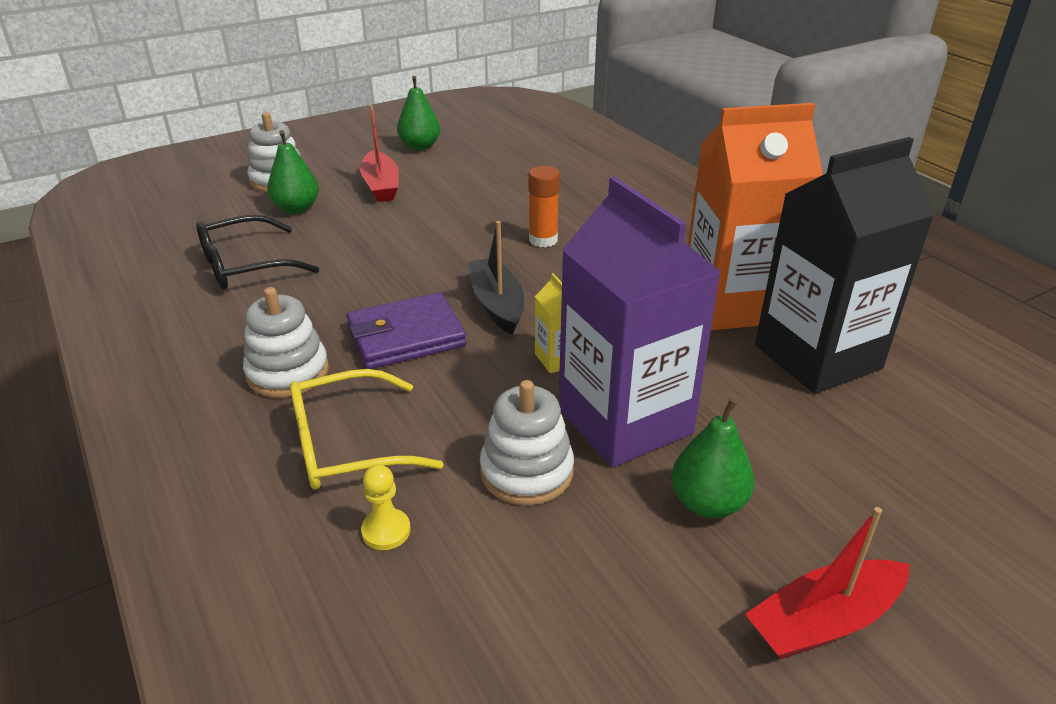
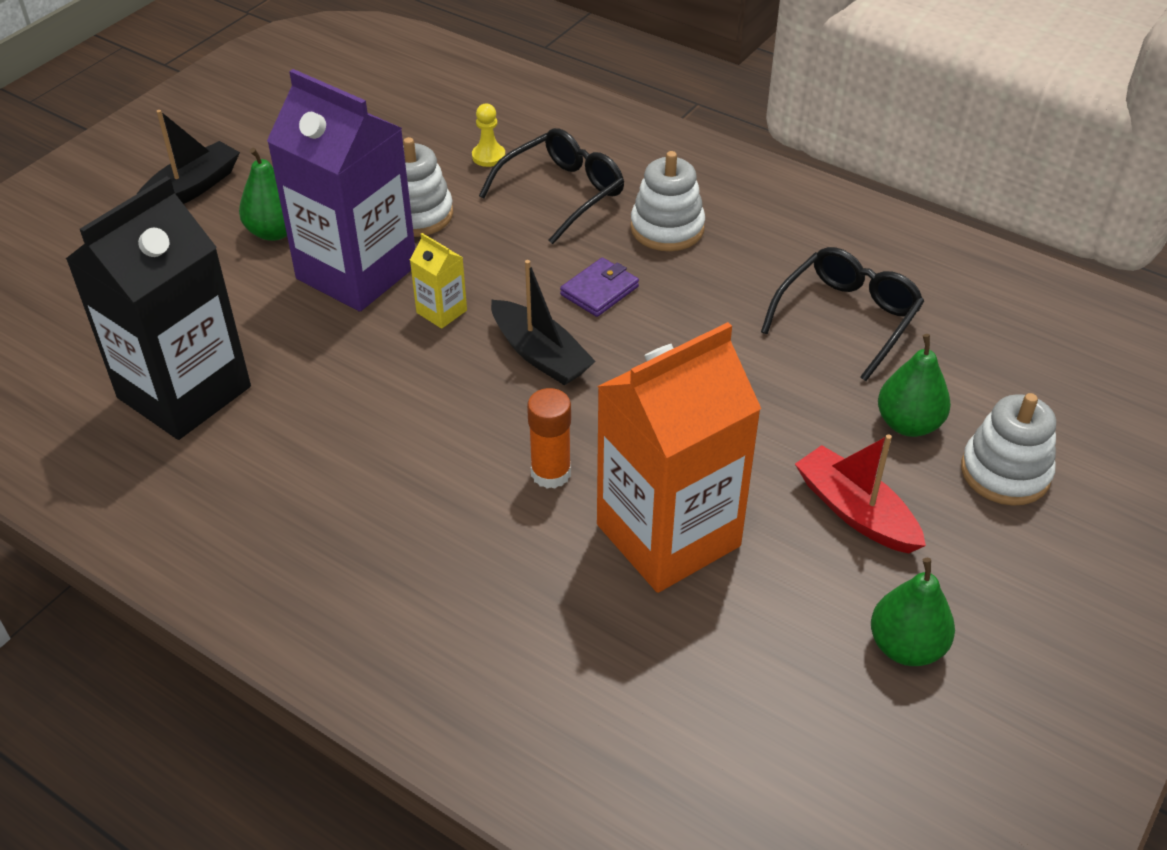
camera: 155 degrees right, 10 degrees up
yellow glasses [290,369,443,490] -> black glasses [479,128,624,244]
purple wallet [347,292,466,369] -> purple wallet [560,258,639,317], size x0.62
orange carton [688,103,823,330] -> orange carton moved to [597,322,761,593]
red boat [745,507,910,659] -> black boat [137,110,240,204]

